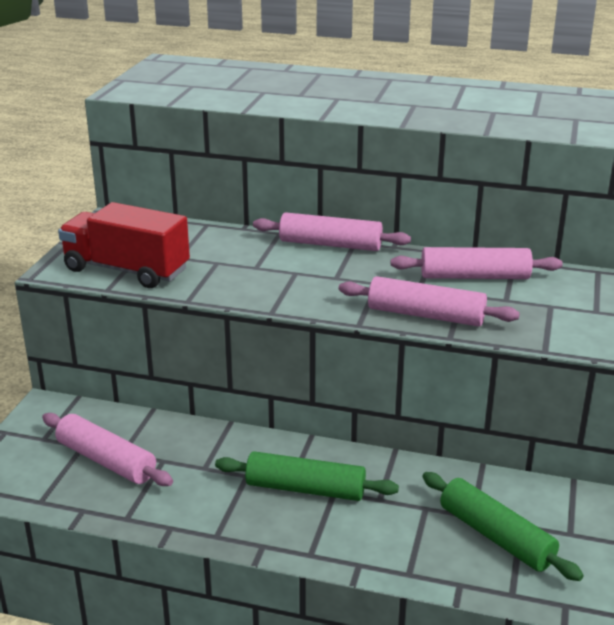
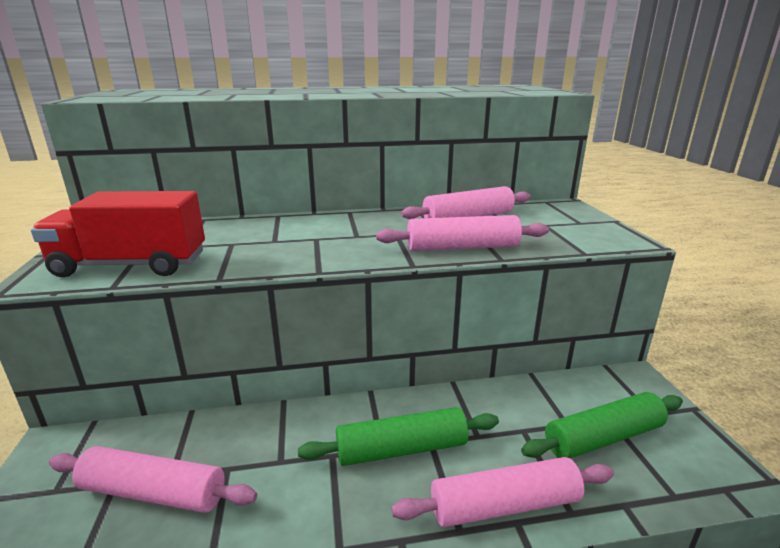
camera: 25 degrees left, 5 degrees down
pink rolling pin [253,212,411,251] -> pink rolling pin moved to [391,457,614,527]
green rolling pin [422,472,584,581] -> green rolling pin turned 45 degrees counterclockwise [521,392,683,459]

